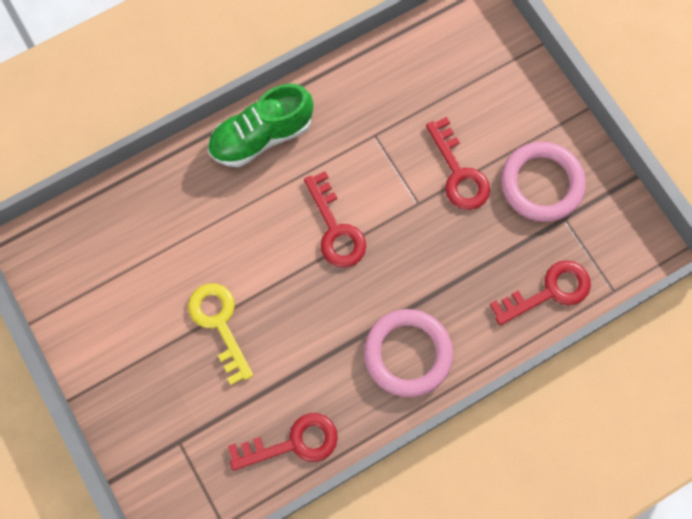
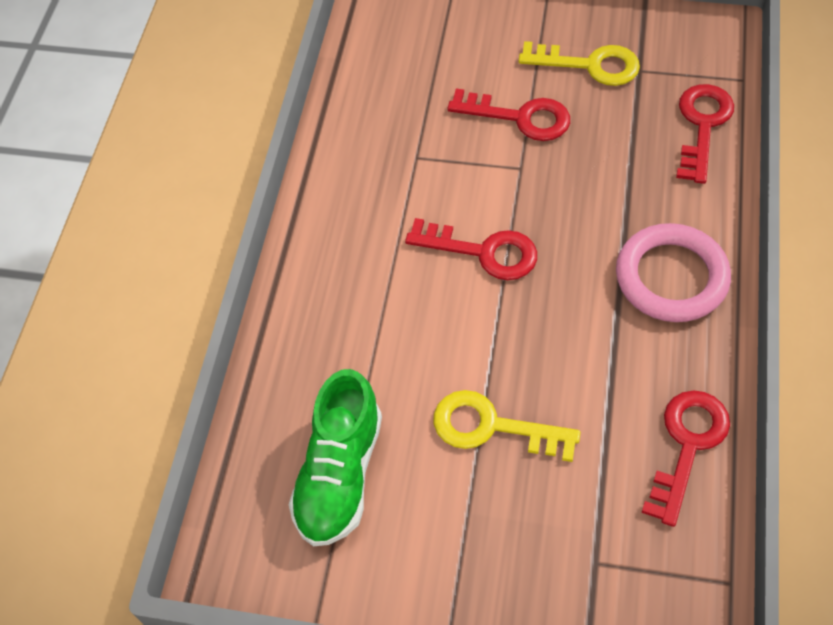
camera: 45 degrees left, 15 degrees down
green shoe [208,84,313,167] -> green shoe moved to [289,369,382,546]
pink ring [501,142,586,222] -> yellow key [519,41,640,86]

